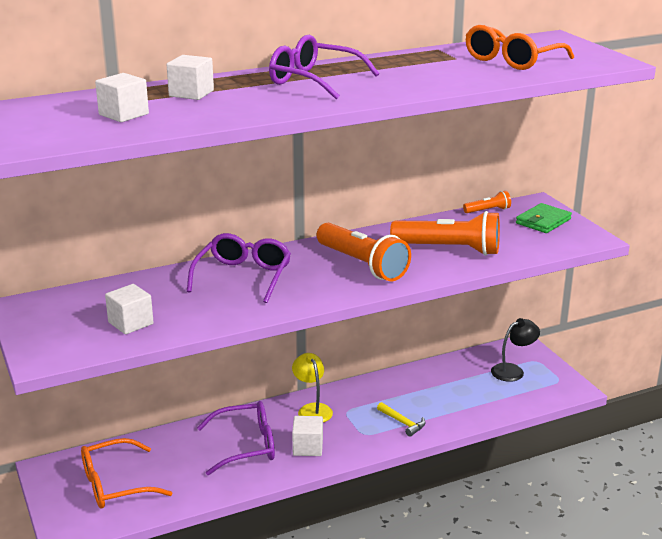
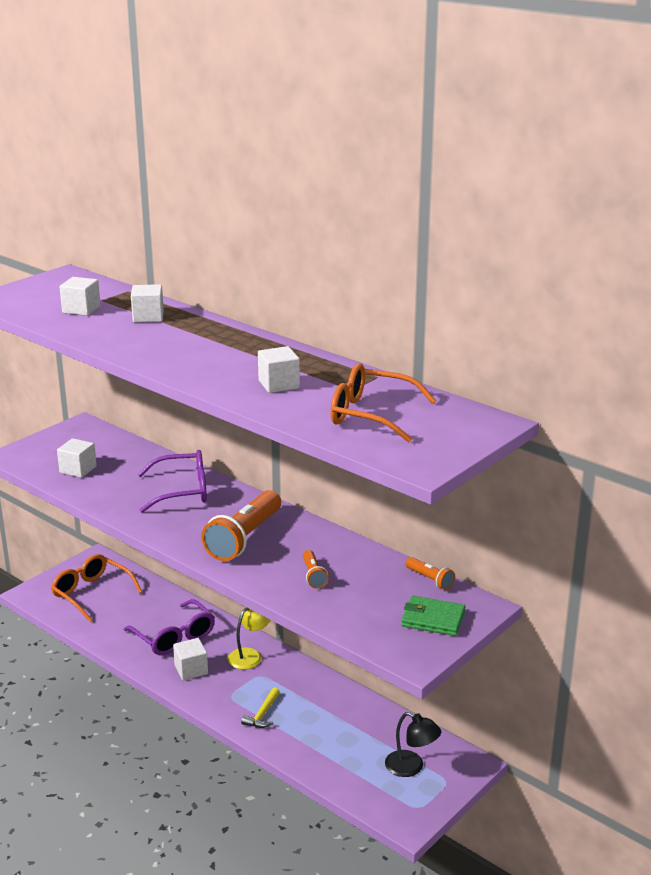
camera: 65 degrees right, 0 degrees up
purple glasses [269,35,379,100] -> none
orange flashlight [390,211,500,256] -> orange flashlight [303,550,328,589], size x0.47
none -> white cube [258,346,300,393]

